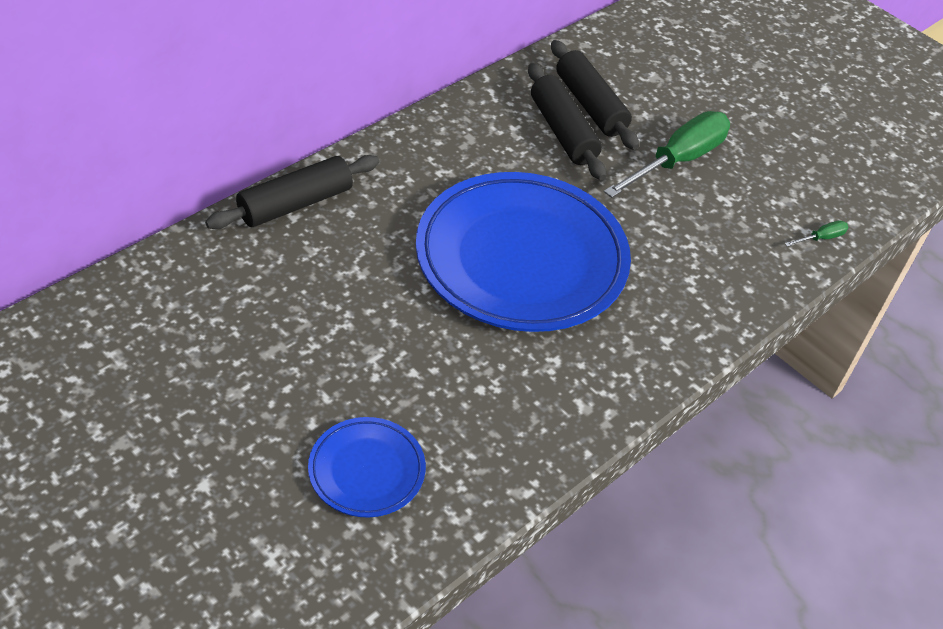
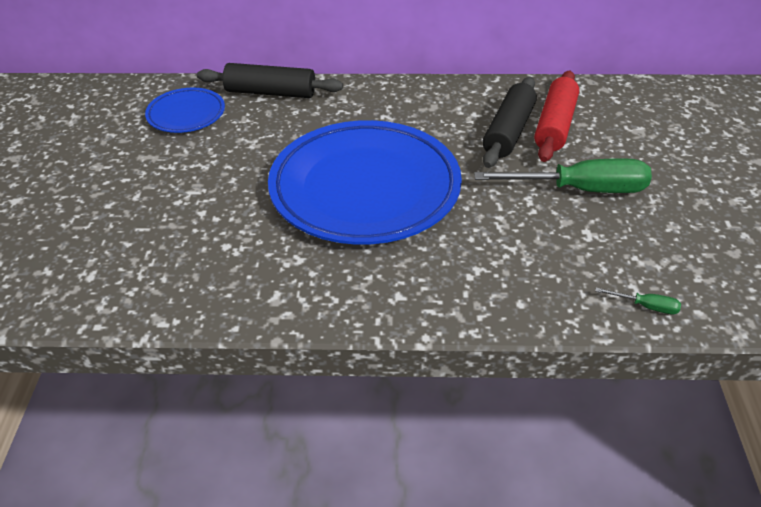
camera: 50 degrees right, 5 degrees down
blue plate [308,417,426,517] -> blue plate moved to [145,87,225,133]
black rolling pin [551,40,639,150] -> red rolling pin [534,70,579,162]

